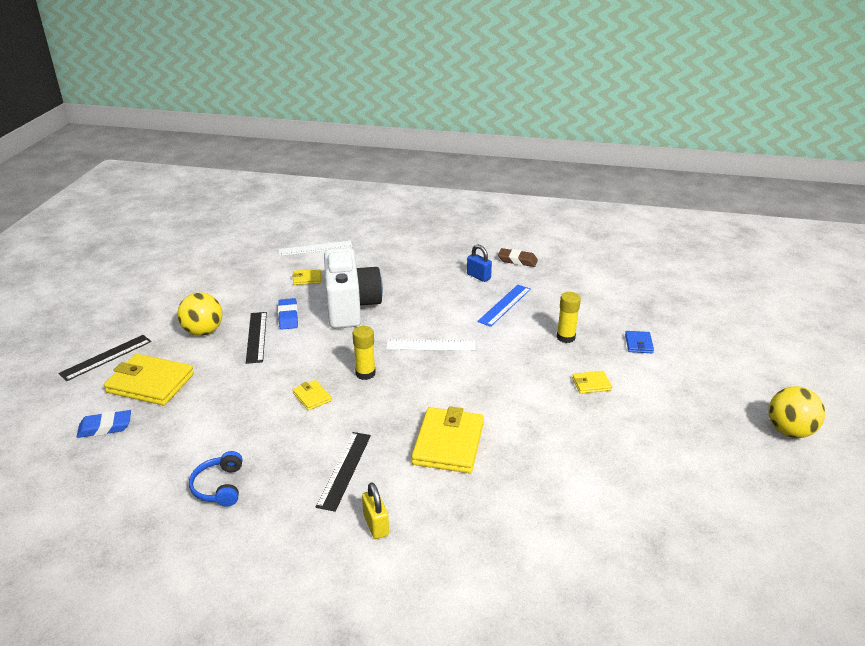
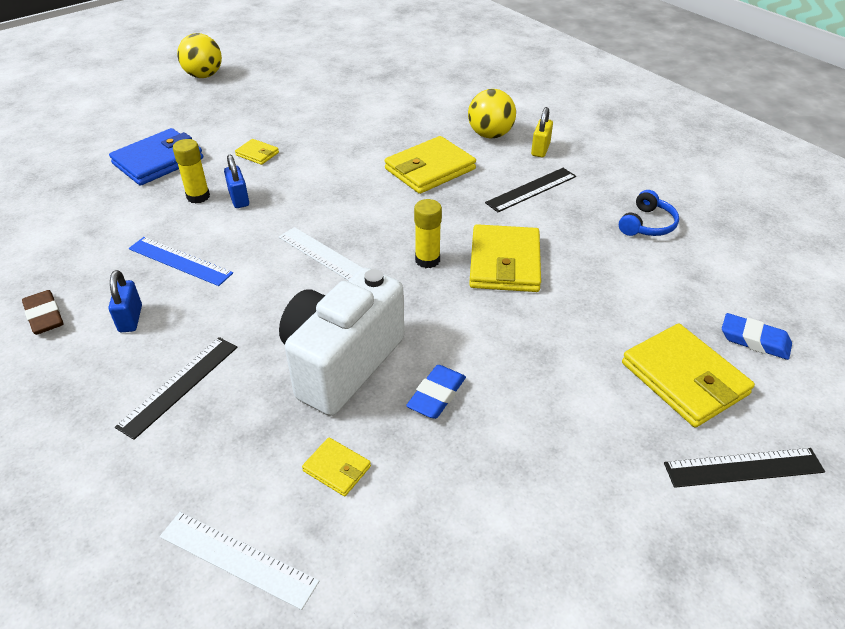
camera: 140 degrees left, 10 degrees up
yellow ball [177,292,223,336] -> yellow ball moved to [468,89,516,138]
black ruler [246,312,267,364] -> black ruler moved to [115,337,237,440]
yellow wallet [293,380,332,411] -> yellow wallet [469,224,541,292], size x2.06
blue ruler [477,285,531,327] -> blue ruler turned 45 degrees clockwise [129,237,233,286]
blue wallet [625,331,654,353] -> blue wallet [109,128,203,186], size x2.06
none -> blue padlock [224,155,249,208]

